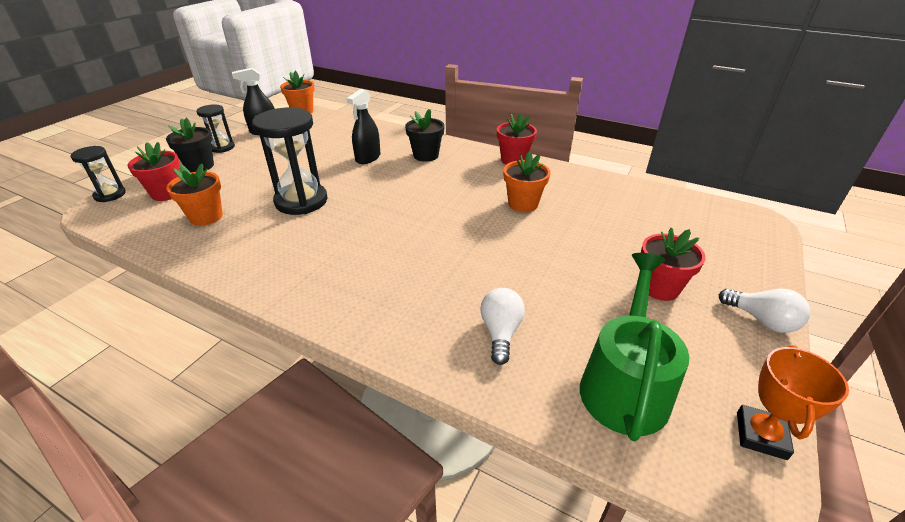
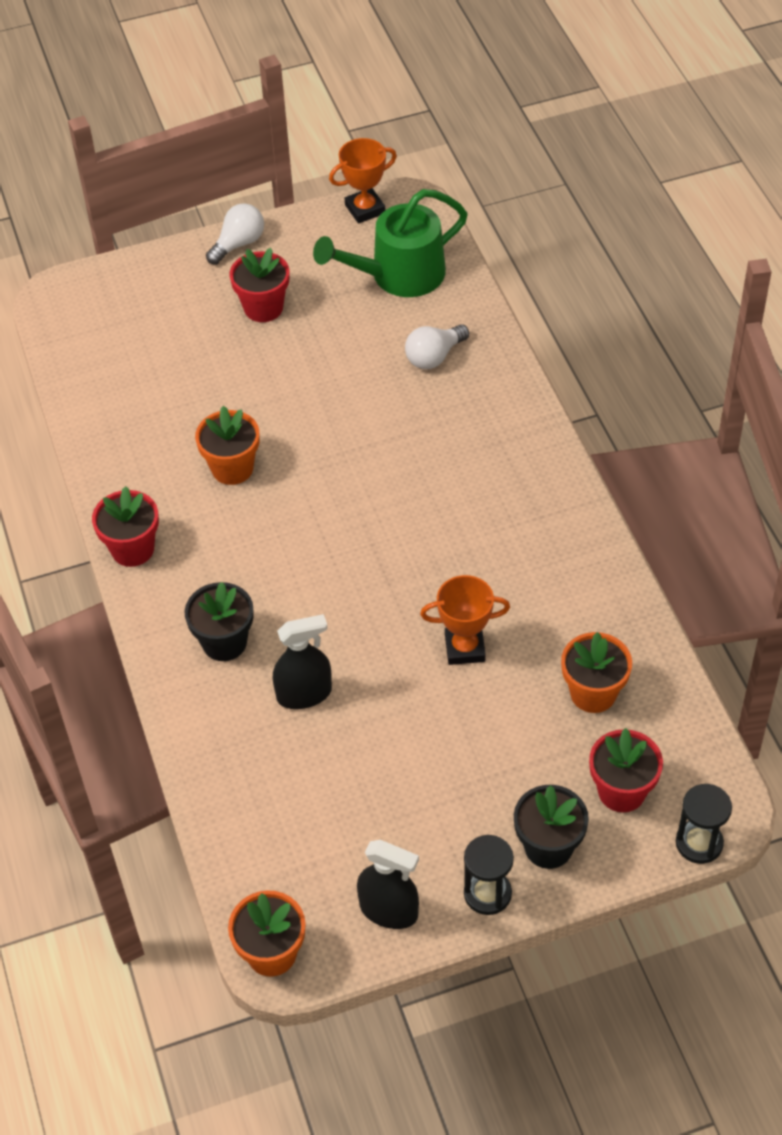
camera: 135 degrees left, 15 degrees up
black hourglass [252,108,328,215] -> orange trophy [420,575,510,665]
white light bulb [719,289,810,333] -> white light bulb turned 45 degrees clockwise [206,203,264,265]

